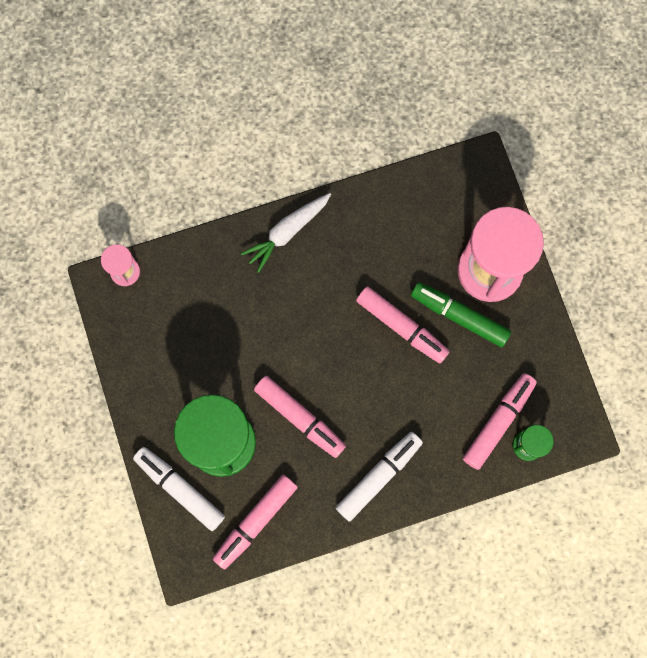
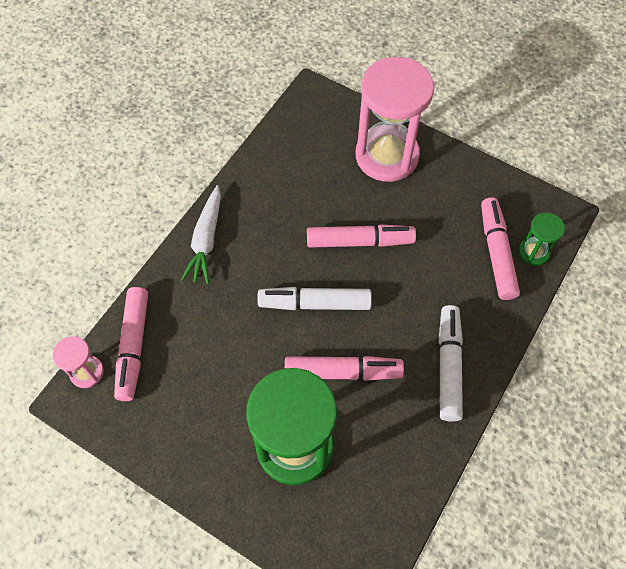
camera: 40 degrees left, 15 degrees down
white marker [133,447,225,531] -> white marker moved to [257,287,372,310]
pink marker [213,475,298,570] -> pink marker moved to [114,287,148,401]
green marker [411,282,511,347] -> none

